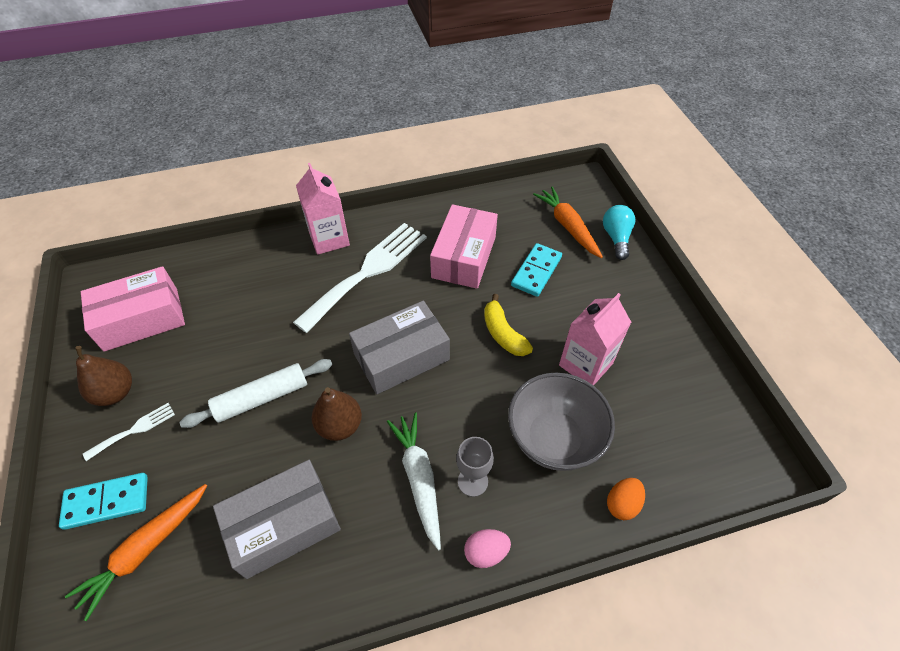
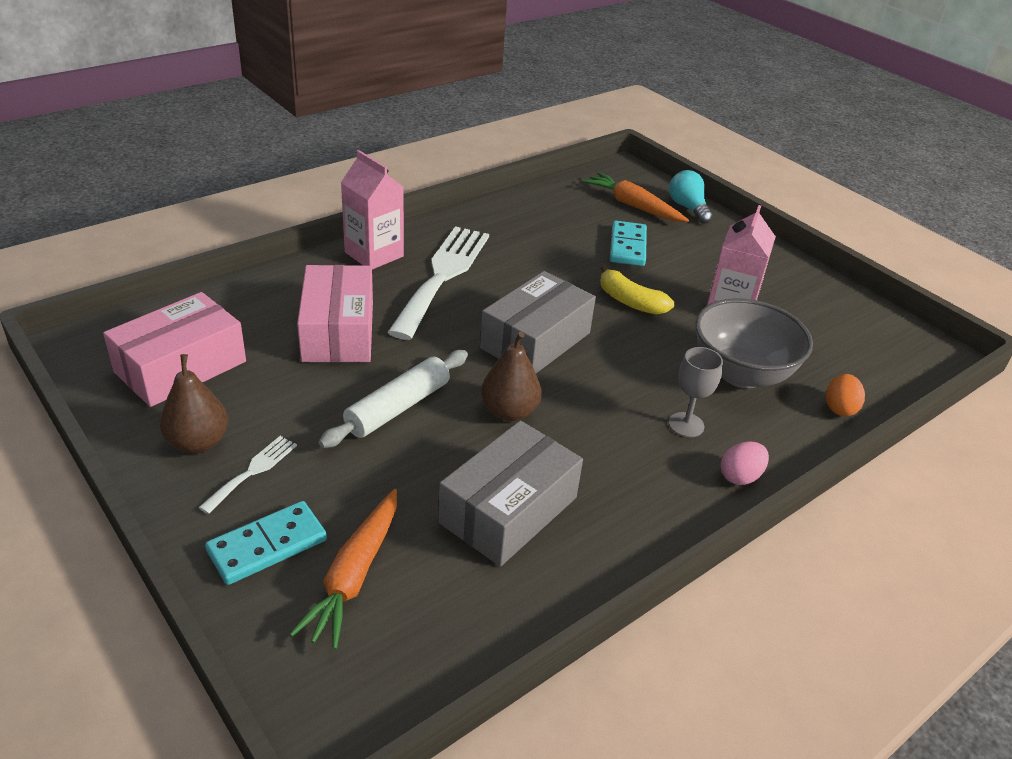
camera: 25 degrees left, 15 degrees down
white carrot [387,413,441,550] -> none
pink box [430,204,498,289] -> pink box moved to [297,265,373,362]

